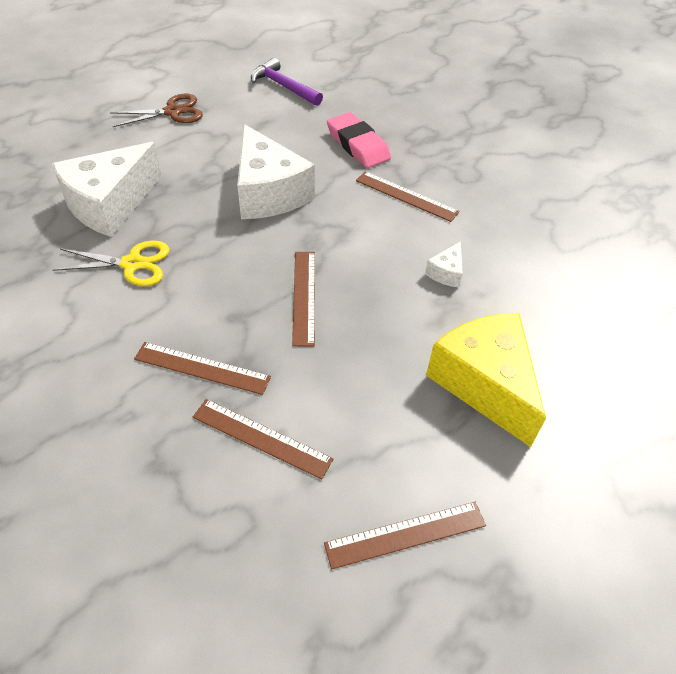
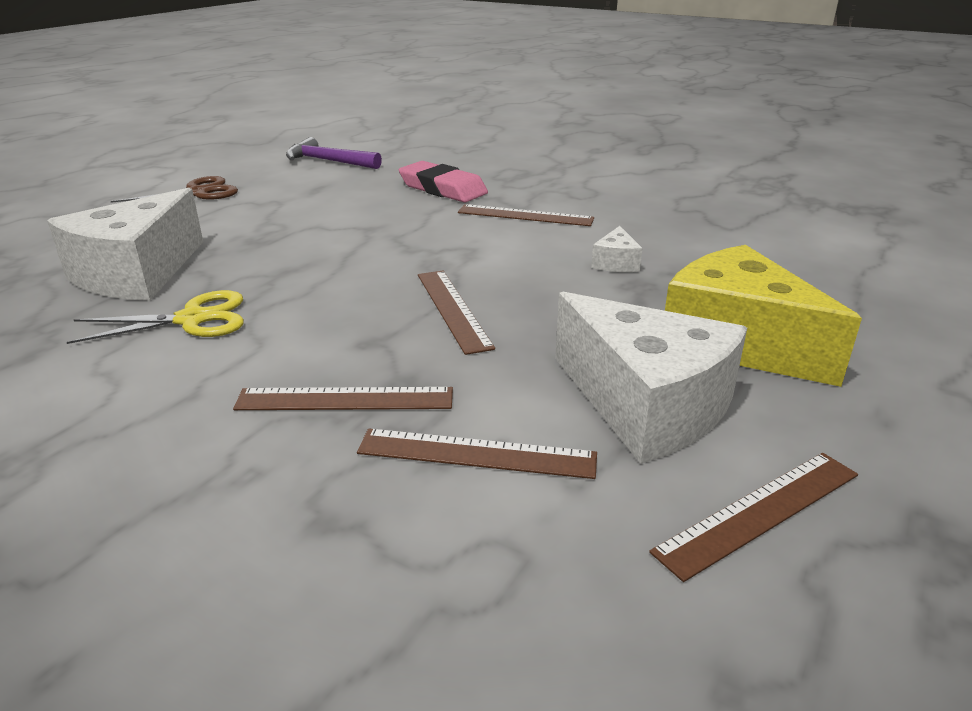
camera: 15 degrees left, 20 degrees down
white cheese [237,124,315,219] -> white cheese moved to [555,292,747,464]

